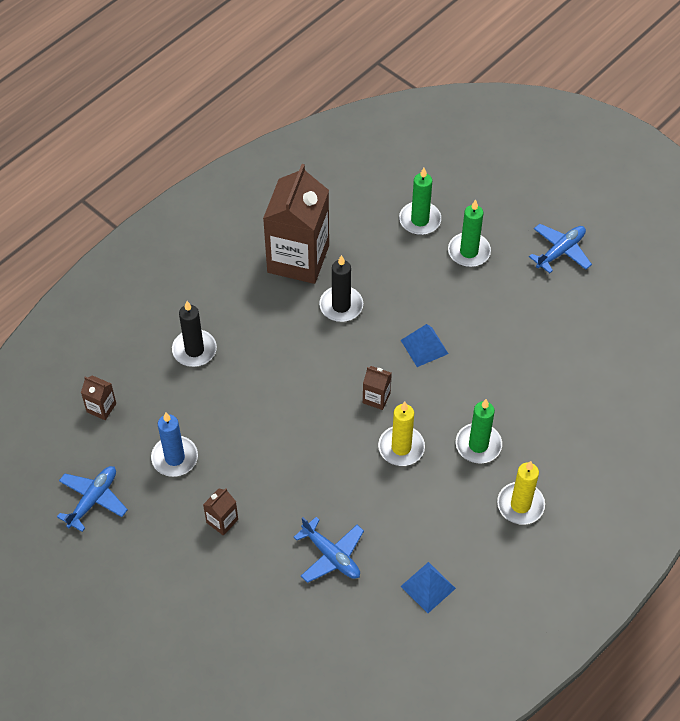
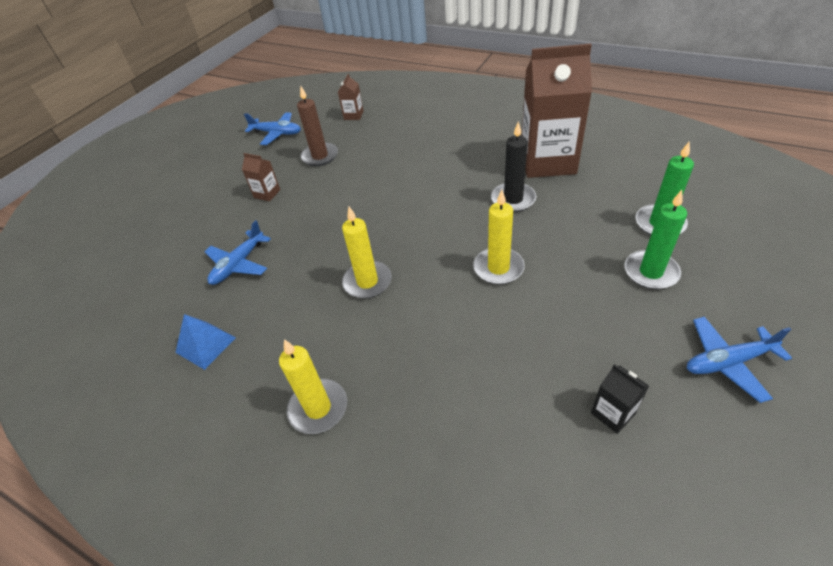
camera: 80 degrees right, 10 degrees down
blue candle [151,412,198,477] -> brown candle [297,86,338,166]
black candle [172,301,217,367] -> none
brown carton [363,366,392,410] -> none
blue pyramid [401,324,448,367] -> yellow candle [473,190,525,285]
green candle [456,399,502,463] -> none
blue plane [529,224,592,273] -> blue plane turned 135 degrees clockwise [687,317,792,403]
none -> black carton [591,364,649,434]

